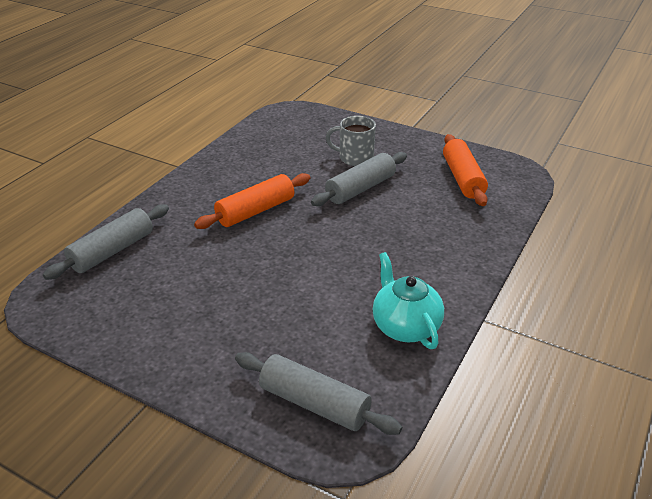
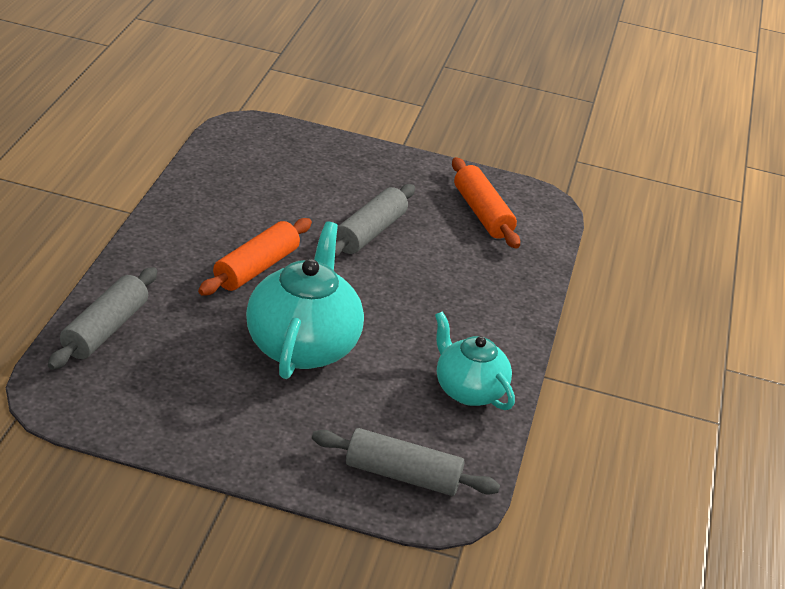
camera: 20 degrees left, 0 degrees up
grey mug [326,116,376,166] -> none
none -> turquoise teapot [246,222,364,379]

